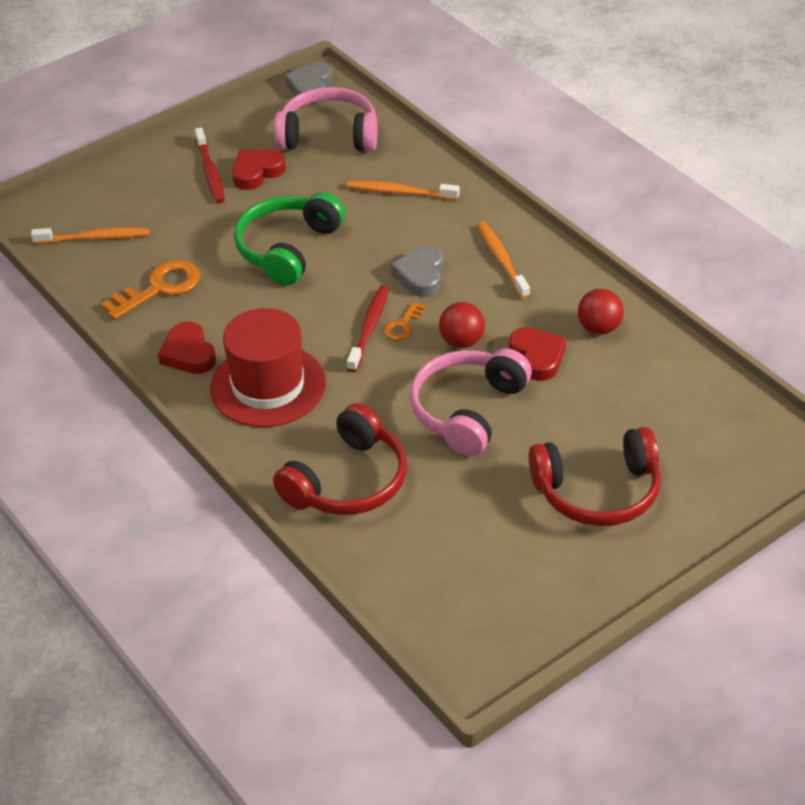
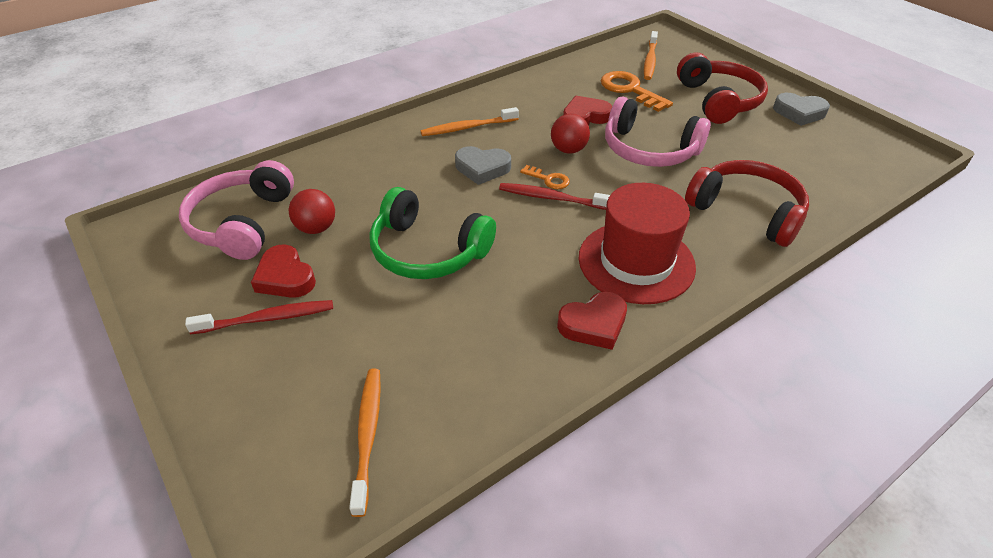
camera: 90 degrees left, 0 degrees up
orange key [101,260,201,320] -> orange key moved to [600,71,673,112]
grey heart [285,62,333,104] -> grey heart moved to [773,93,830,126]
orange toothbrush [347,181,460,200] -> orange toothbrush moved to [644,31,658,80]
red ball [578,289,624,334] -> red ball moved to [289,189,335,234]

